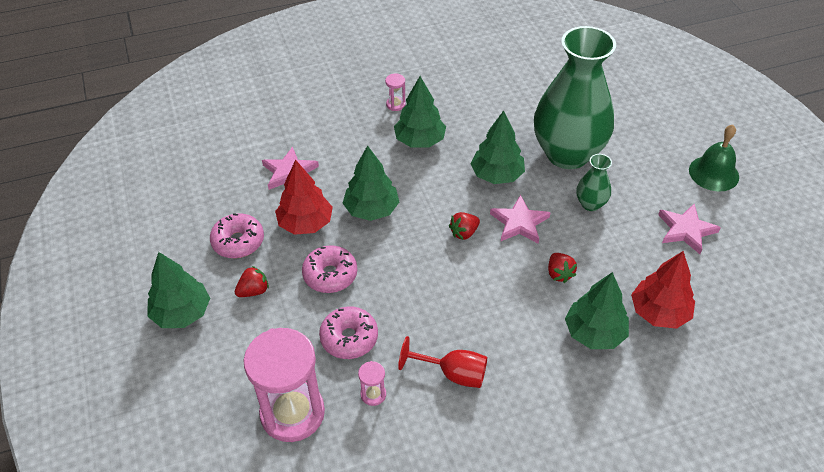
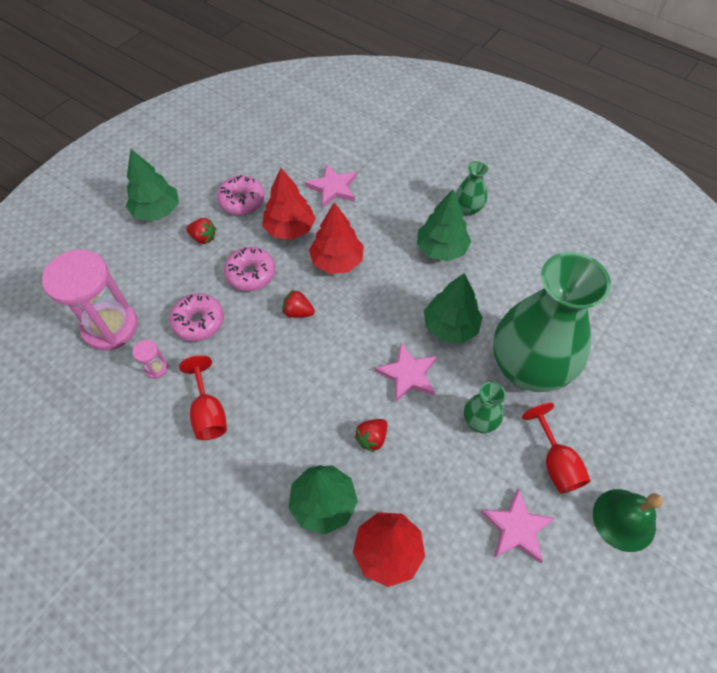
camera: 55 degrees right, 10 degrees up
green tree [343,145,399,221] -> red tree [309,202,364,274]
pink hourglass [385,74,406,111] -> green vase [455,161,488,216]
red strawberry [449,212,480,240] -> red strawberry moved to [282,289,315,318]
none -> red goblet [522,403,591,493]

